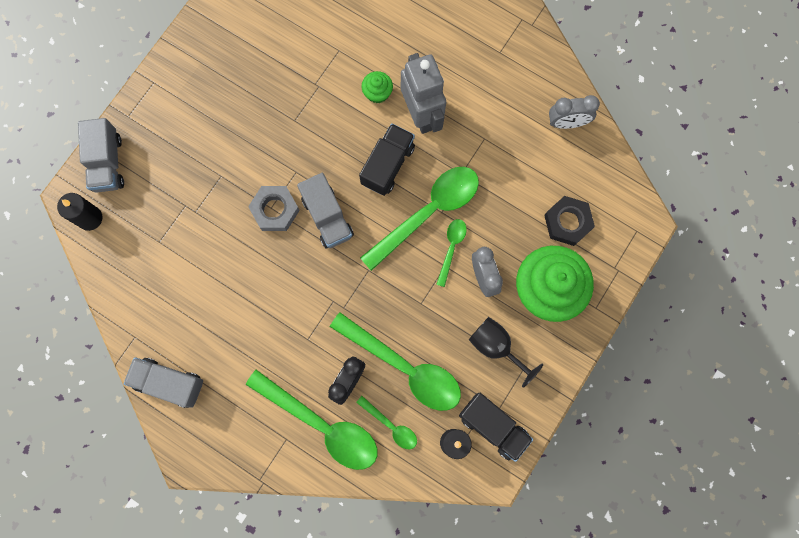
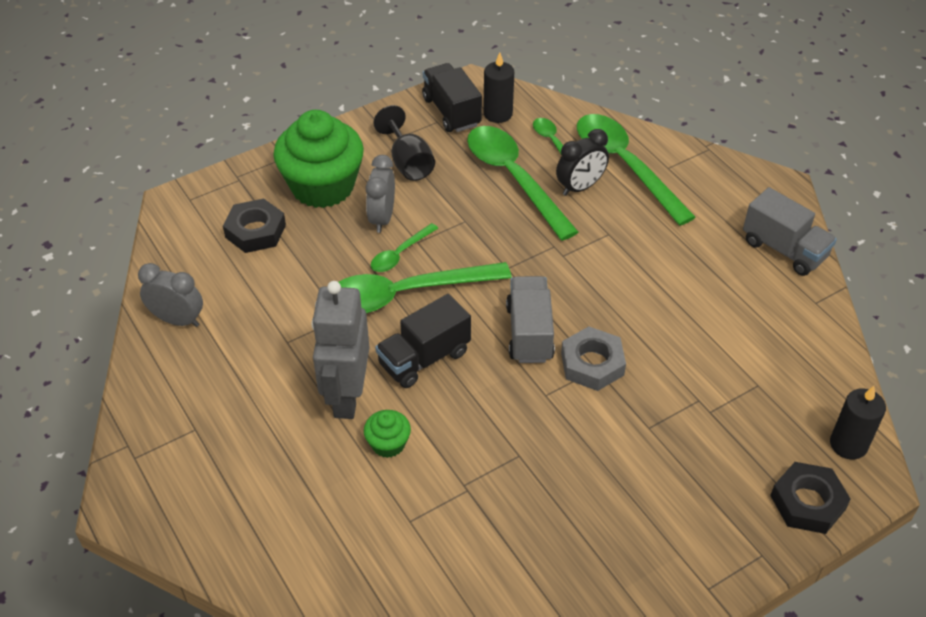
camera: 155 degrees left, 30 degrees down
grey truck [78,118,124,193] -> black nut [770,462,851,534]

